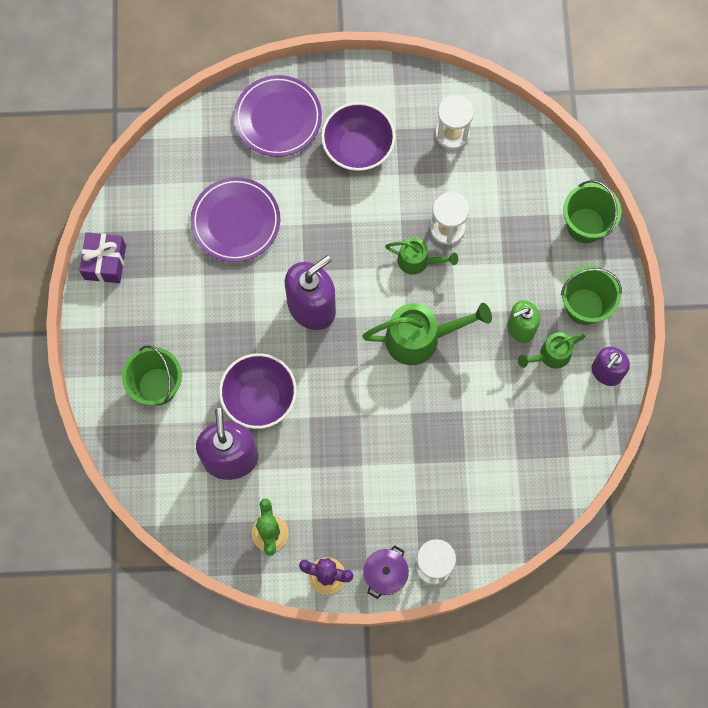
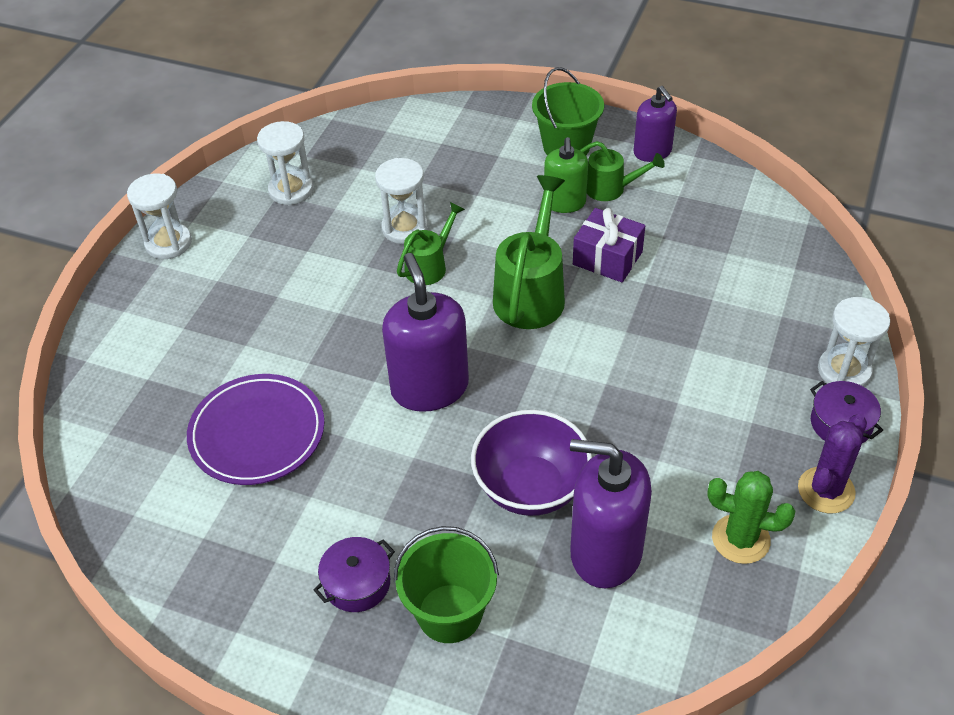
camera: 65 degrees left, 25 degrees down
purple gift [79,232,126,283] -> purple gift moved to [573,208,645,283]
purple plate [234,75,322,157] -> none
purple bowl [321,102,395,172] -> none
green watering can [518,332,585,369] -> green watering can turned 75 degrees counterclockwise [580,141,665,201]
green bucket [563,180,621,243] -> none
none -> white hourglass [127,173,192,259]
none -> purple pot [314,537,395,612]

